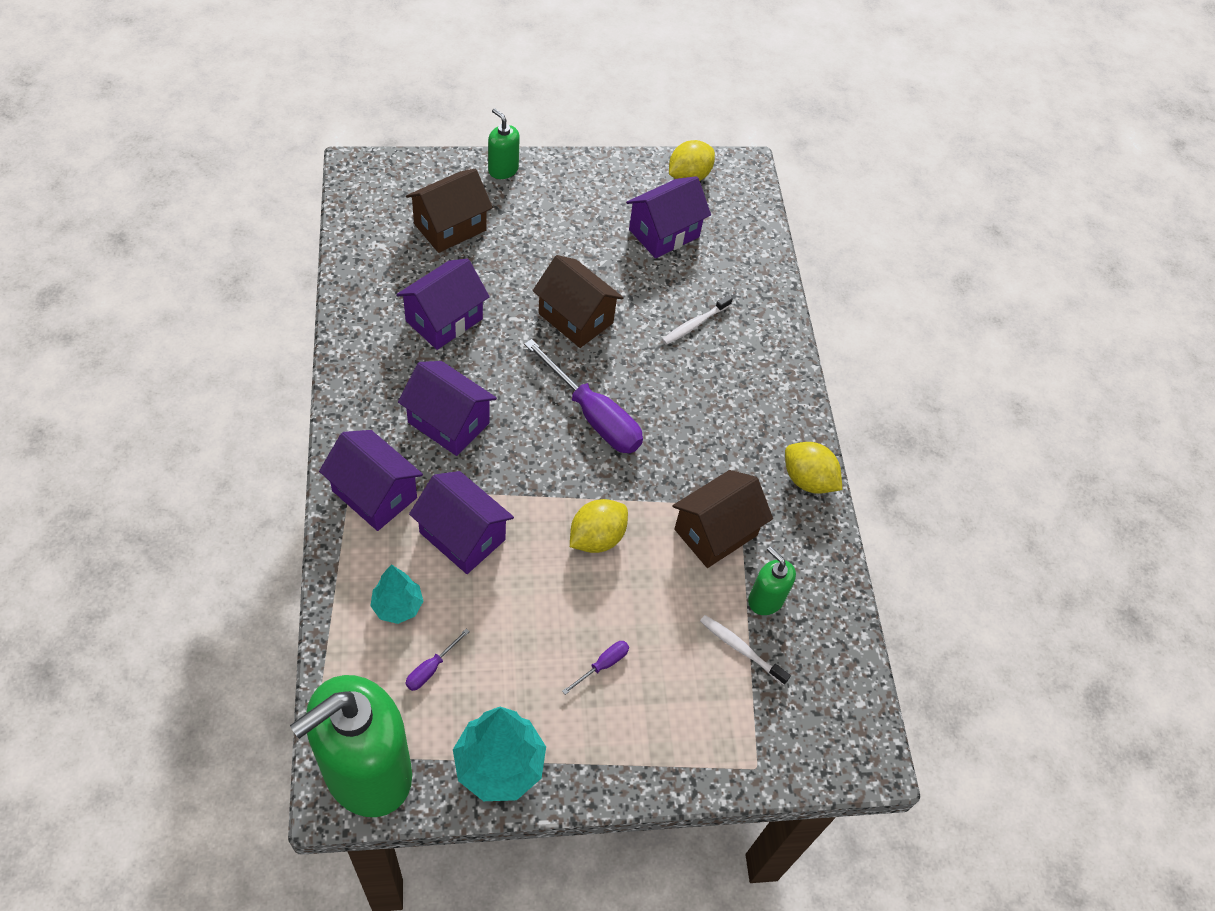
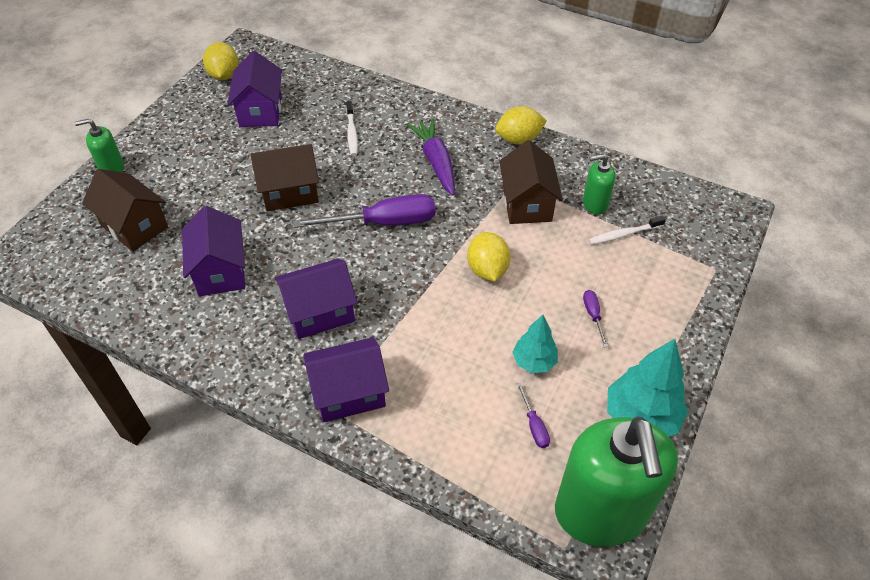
camera: 50 degrees left, 5 degrees down
turquoise tree [370,564,423,624] -> turquoise tree moved to [512,315,558,373]
brown house [406,169,493,253] -> brown house turned 45 degrees counterclockwise [82,169,168,252]
purple house [409,471,514,574] -> none
none -> purple carrot [407,118,455,195]

